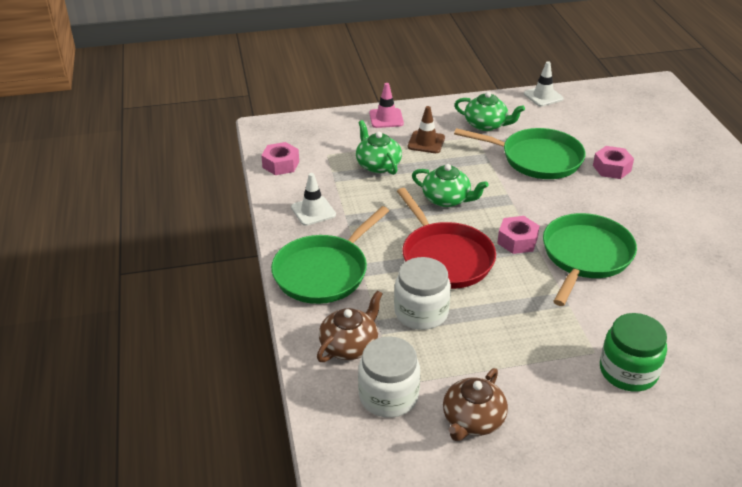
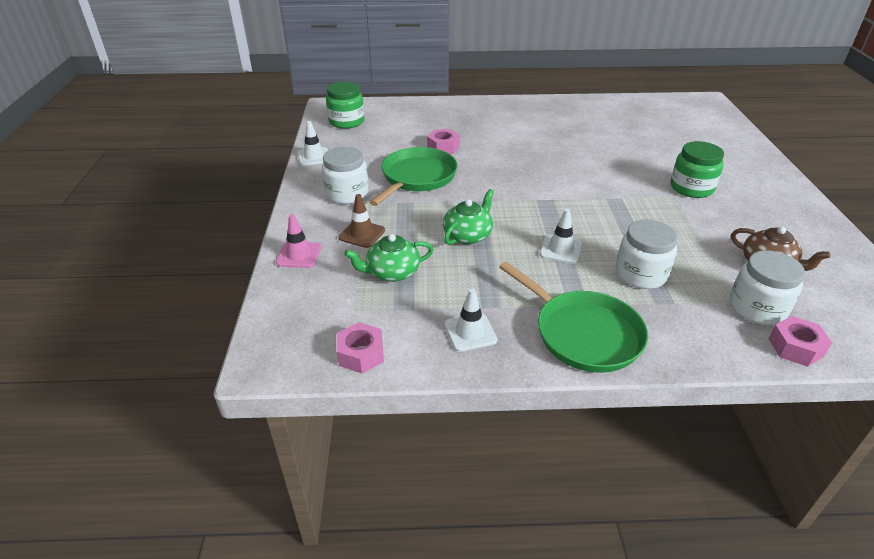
camera: 80 degrees left, 0 degrees up
brown teapot [317,290,383,362] -> none
red pan [397,188,496,289] -> white traffic cone [540,209,582,264]
green teapot [454,92,525,131] -> white jar [322,147,369,204]
pink nut [497,216,540,254] -> pink nut moved to [769,316,832,367]
green pan [543,213,637,306] -> none
none -> green jar [326,82,364,129]

